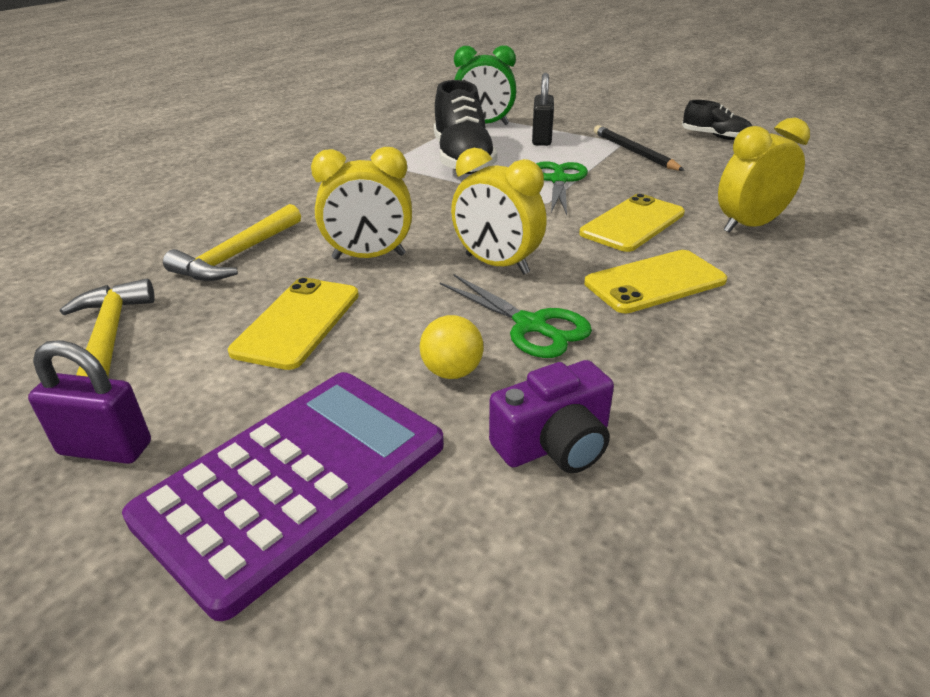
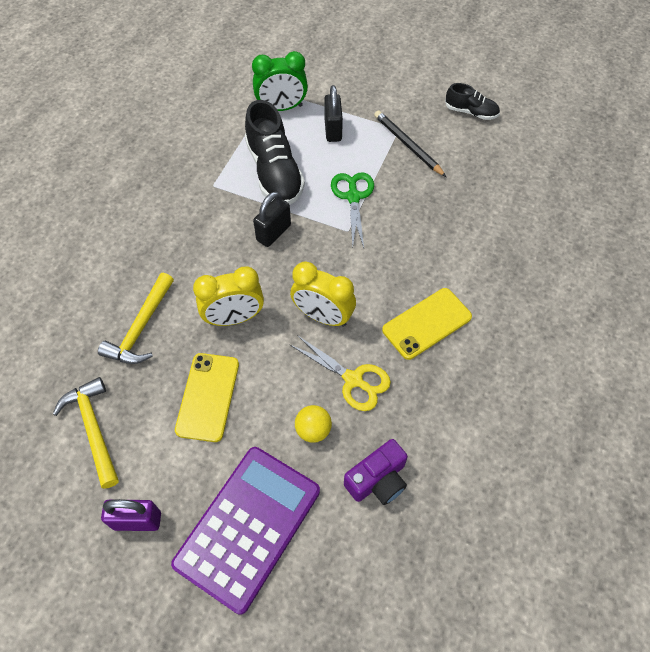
camera: 10 degrees left, 25 degrees up
green scissors [440,274,592,358] -> yellow scissors [289,335,391,411]
yellow phone [579,194,685,252] -> none
yellow clock [718,118,810,233] -> none
none -> black padlock [253,191,291,247]

